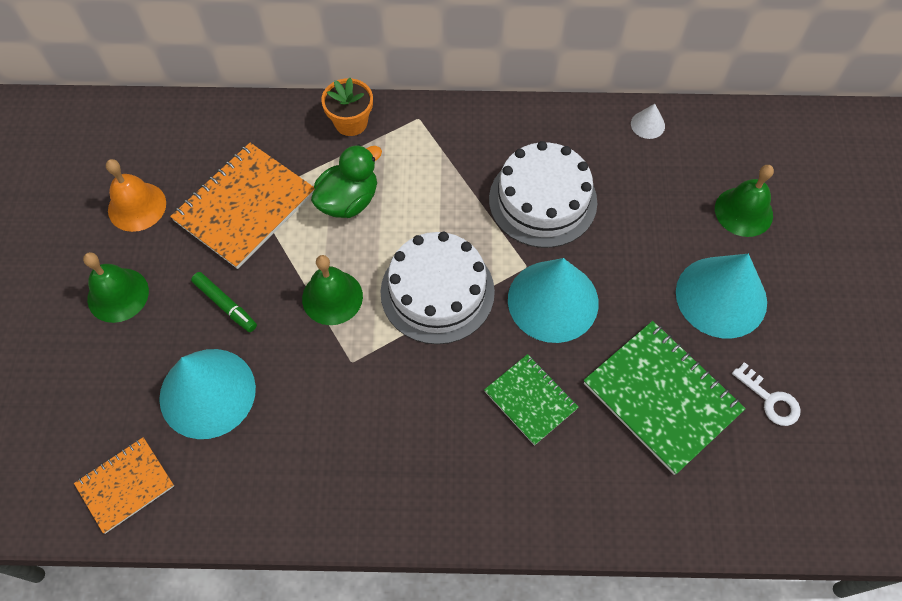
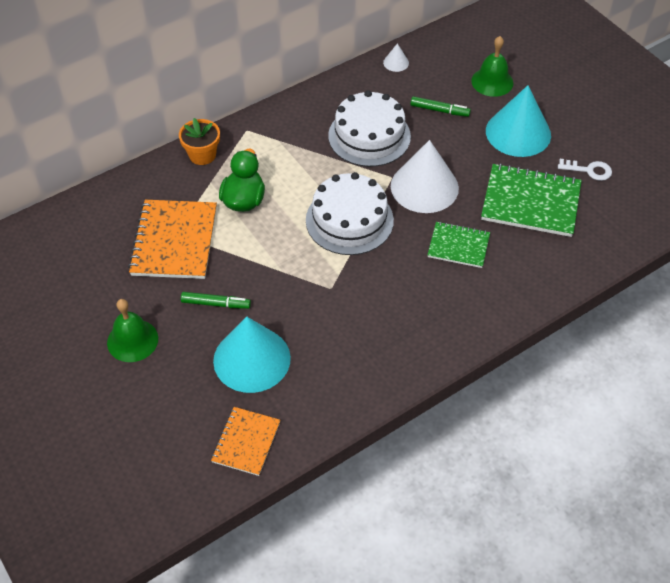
camera: 35 degrees left, 10 degrees down
orange bell [106,159,166,232] -> none
green bell [302,255,363,325] -> none
turquoise cone [508,258,599,343] -> white cone [391,140,459,213]
none -> green marker [410,96,471,117]

